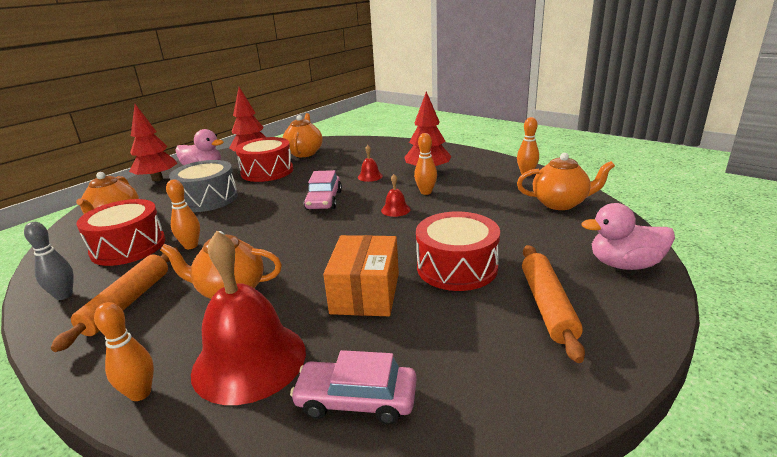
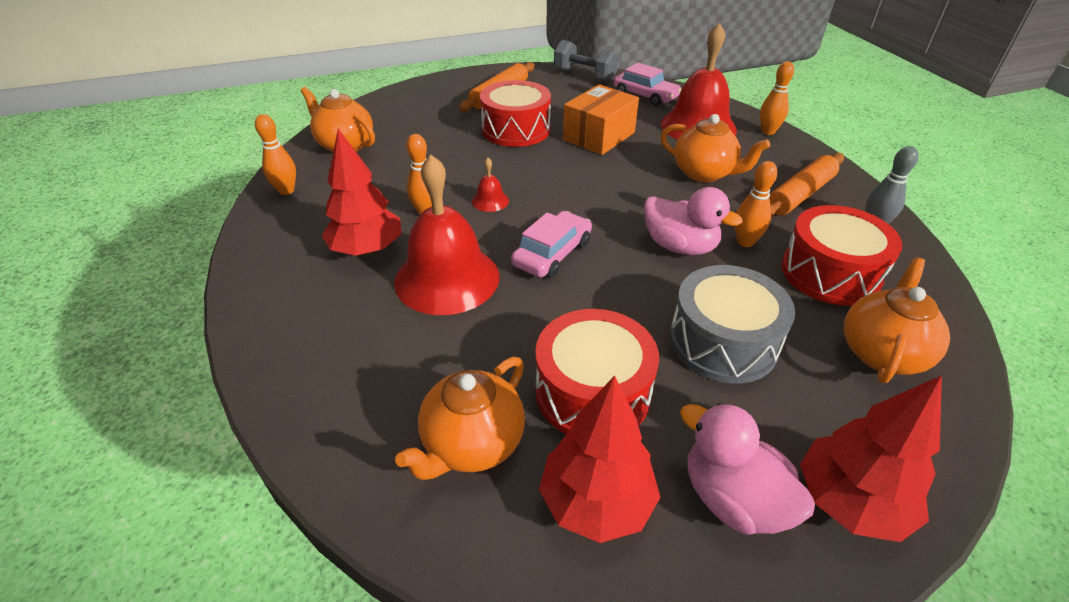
camera: 150 degrees left, 15 degrees up
red bell [358,145,383,182] -> red bell [394,155,499,315], size x2.41
pink duck [582,203,675,270] -> pink duck moved to [644,187,742,255]
none -> grey dumbbell [554,40,619,82]

